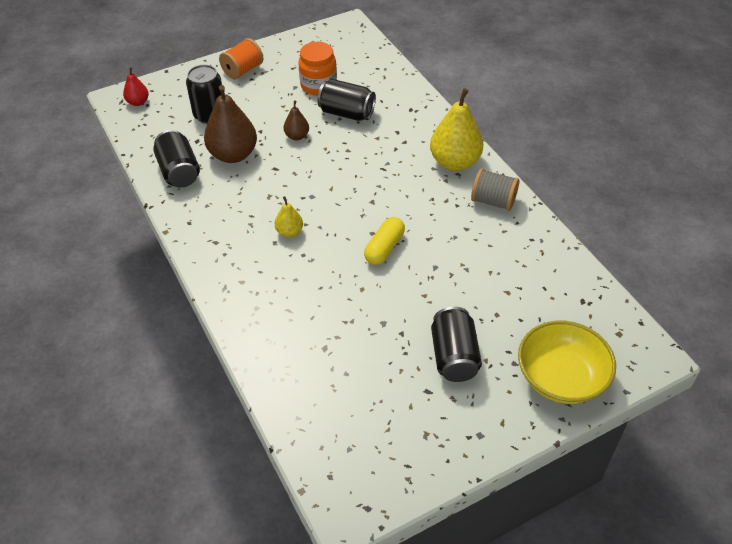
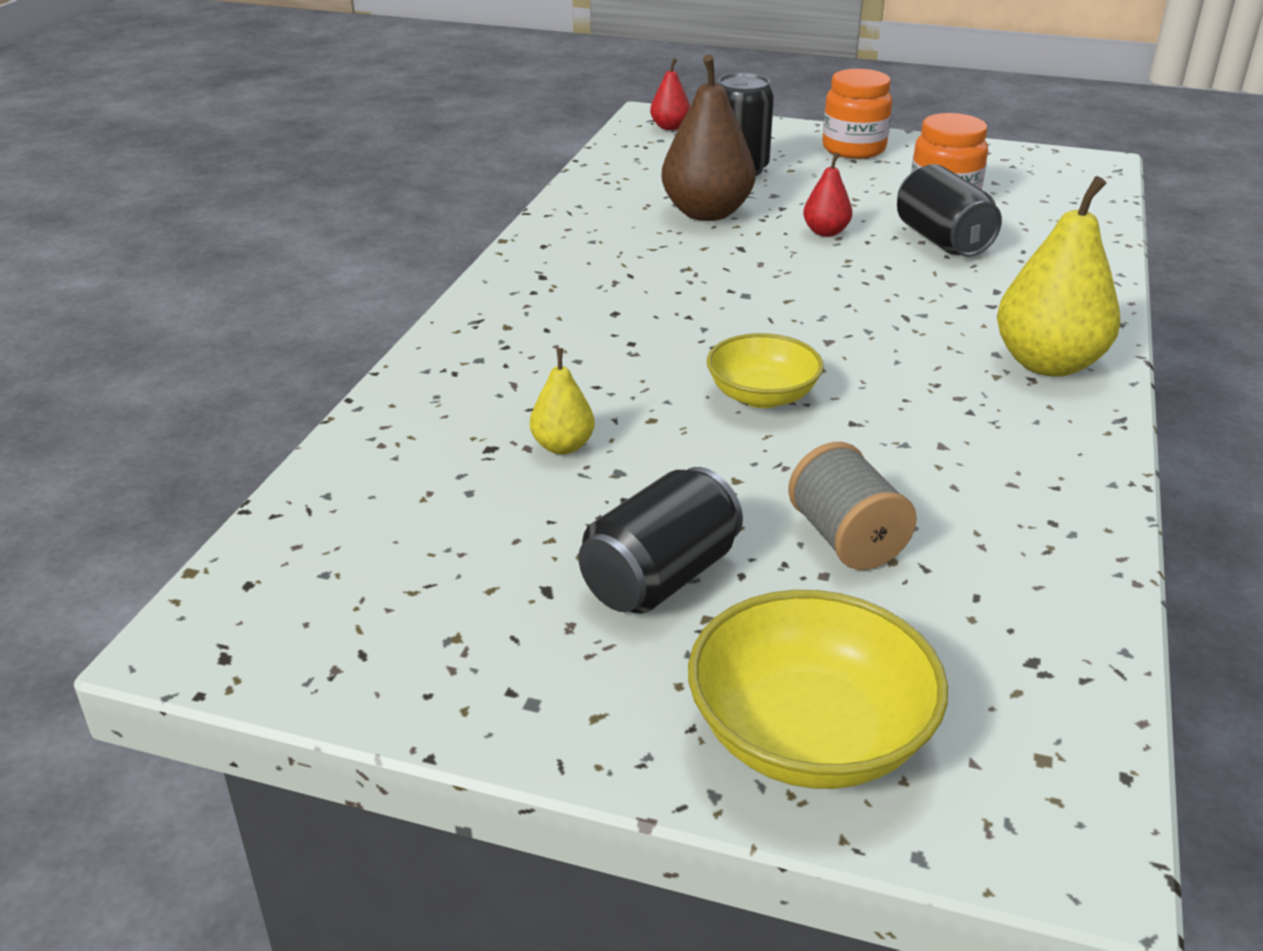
camera: 45 degrees right, 15 degrees down
black can [153,130,200,187] -> none
orange spool [219,38,263,80] -> orange jar [822,69,892,159]
yellow pear [275,196,303,237] -> yellow pear moved to [530,348,595,454]
brown pear [283,100,309,140] -> red pear [803,152,852,237]
yellow capsule [364,217,405,265] -> yellow bowl [707,333,824,408]
grey spool [471,168,519,211] -> grey spool moved to [788,442,917,570]

